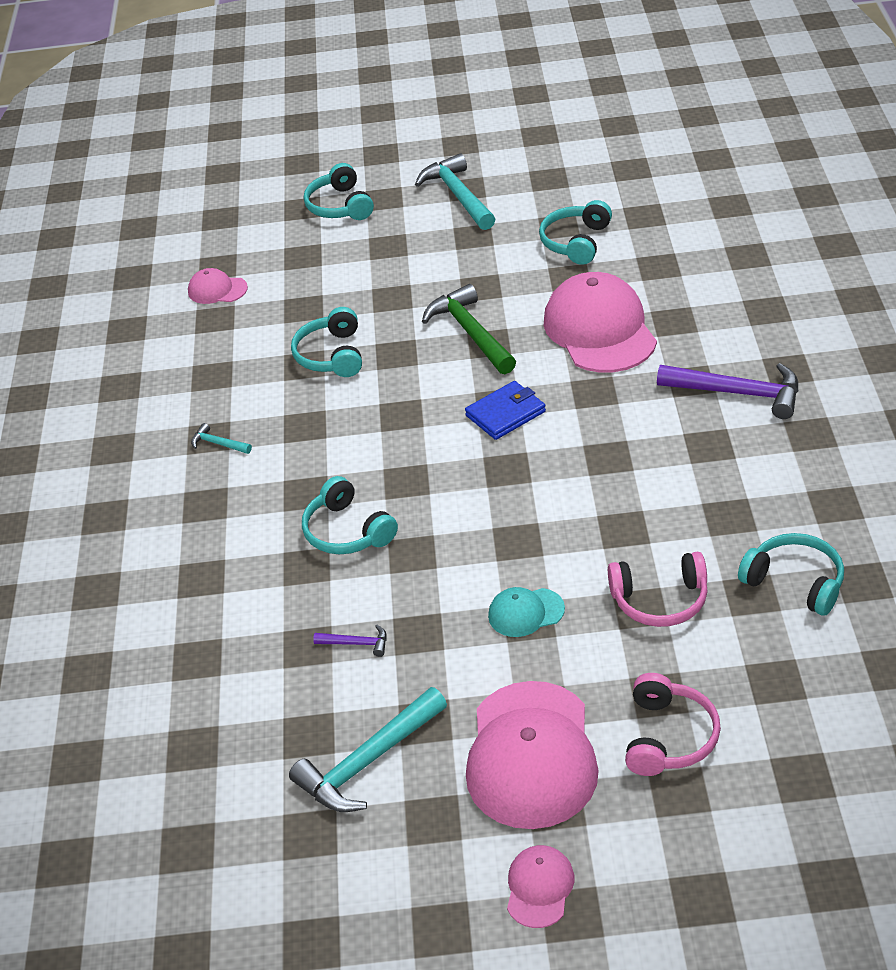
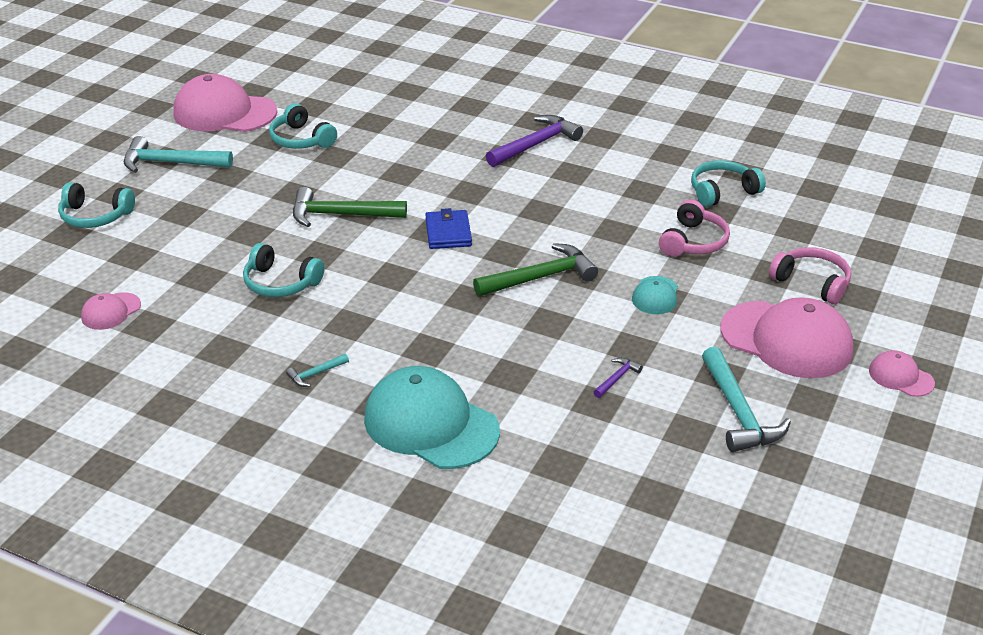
camera: 65 degrees left, 5 degrees down
turquoise headphones [302,476,398,554] -> none
pink cap [544,272,657,373] -> pink cap moved to [174,74,277,132]
none -> turquoise cap [364,366,500,469]
none -> green hammer [473,243,598,296]

